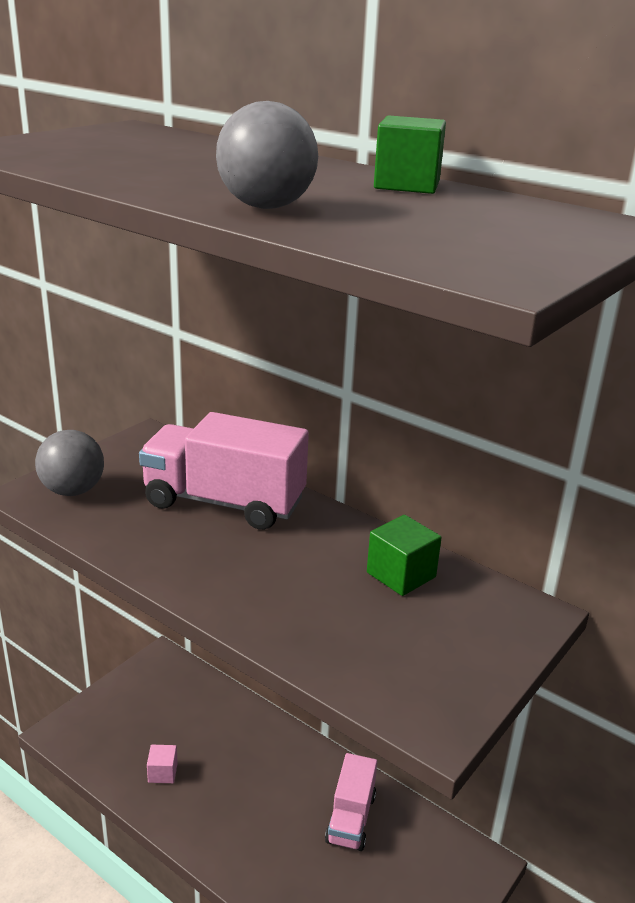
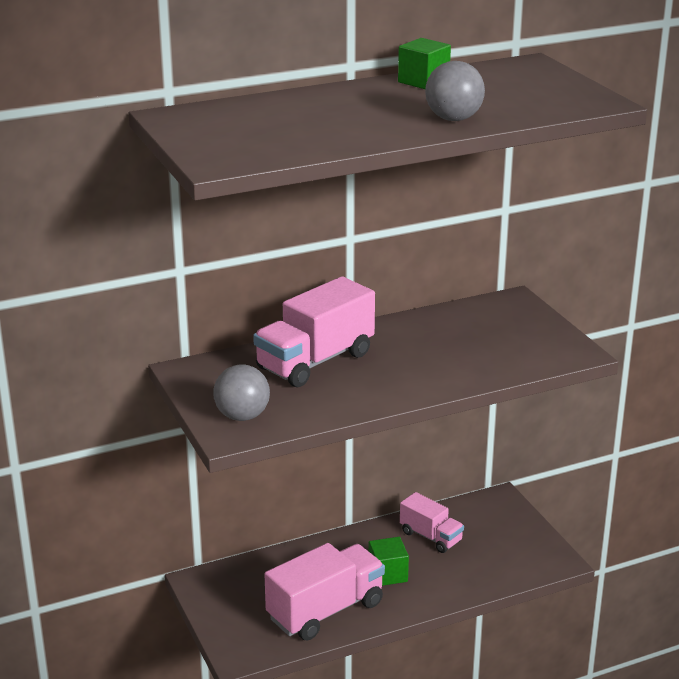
camera: 60 degrees left, 0 degrees up
pink cube [147,745,178,783] -> pink truck [264,543,385,641]
green cube [367,515,442,596] -> green cube moved to [368,537,409,586]

